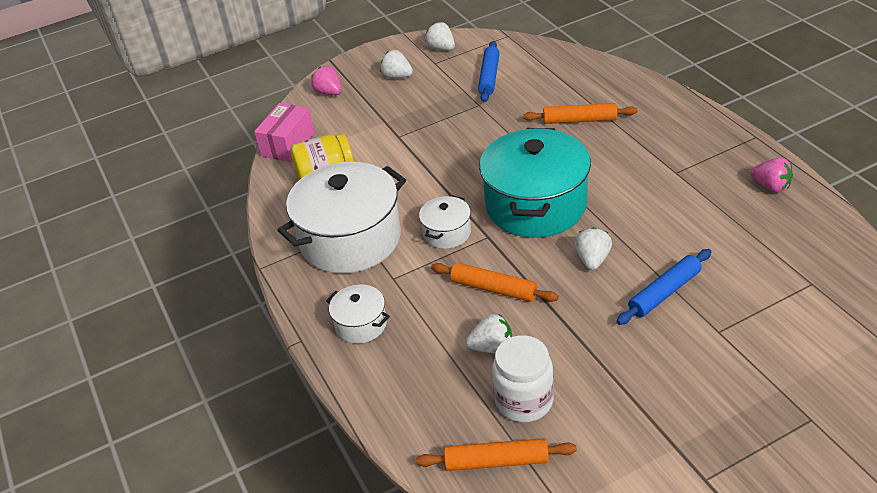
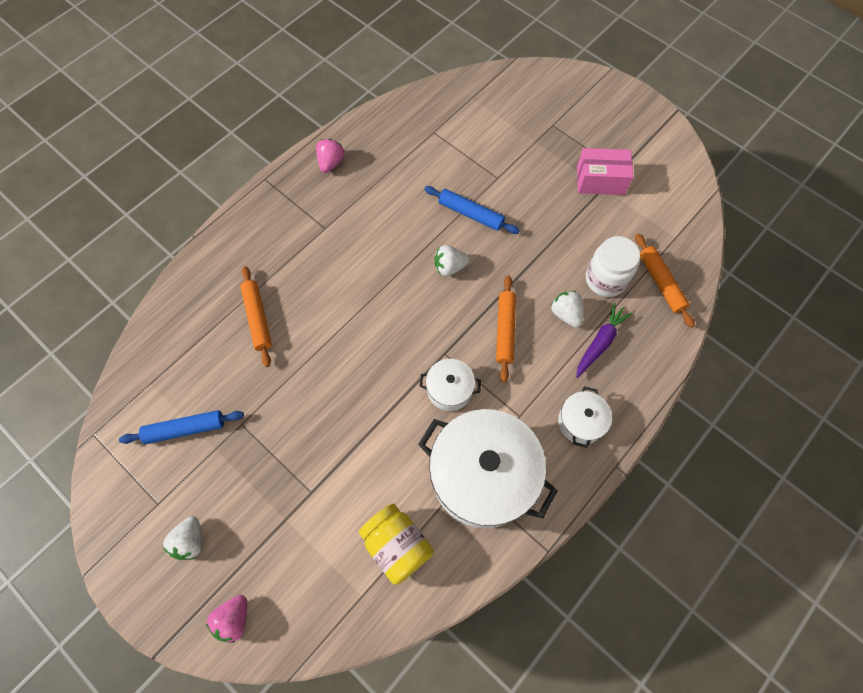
camera: 115 degrees left, 25 degrees up
pink box [254,103,315,162] -> pink box moved to [577,148,633,195]
white strawberry [425,22,455,50] -> none
turquoise pot [479,128,591,238] -> none
none -> purple carrot [576,302,632,378]

